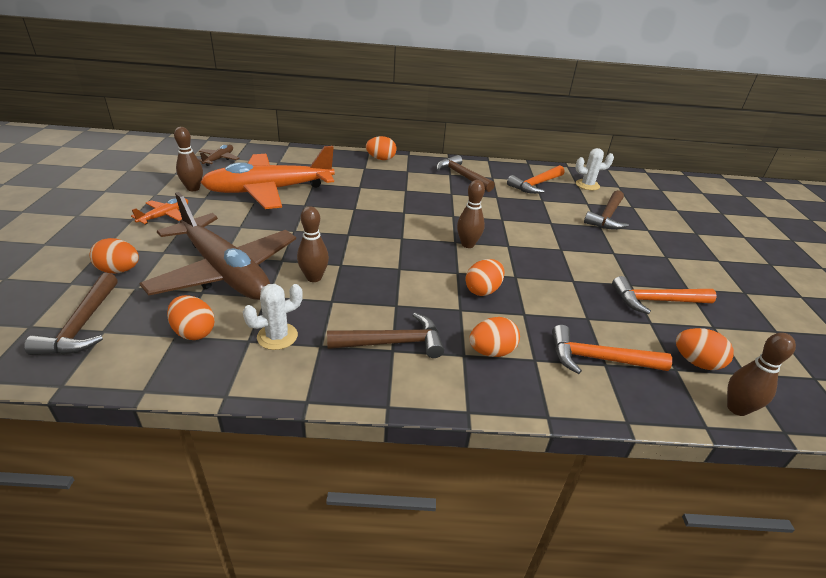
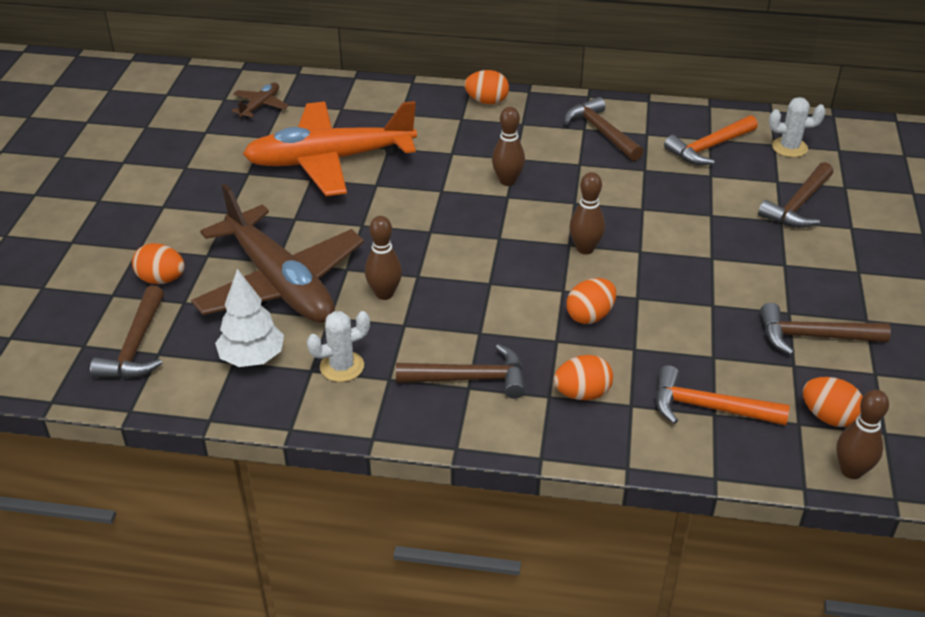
camera: 10 degrees right, 5 degrees up
orange plane [131,198,188,225] -> none
orange egg [167,295,215,340] -> white tree [215,269,284,367]
brown bowling pin [174,127,203,191] -> brown bowling pin moved to [492,107,525,186]
orange hammer [612,276,717,314] -> brown hammer [760,303,891,355]

